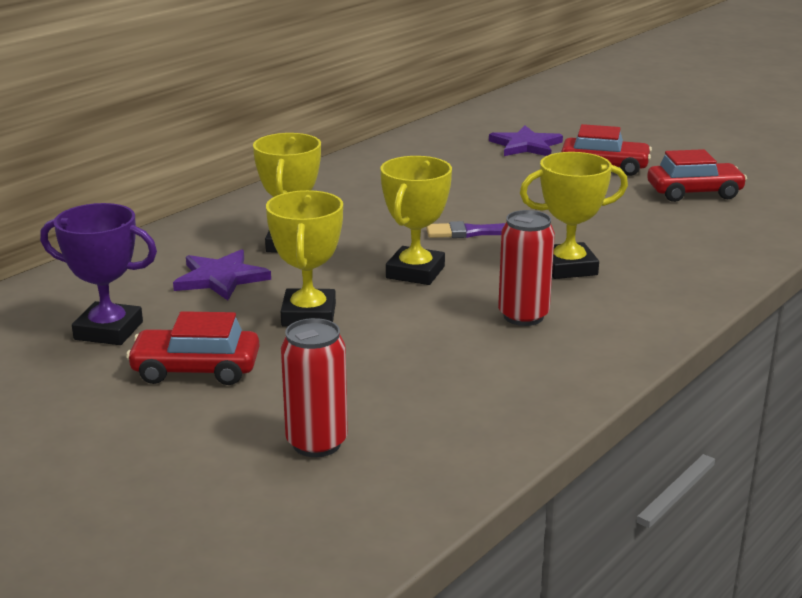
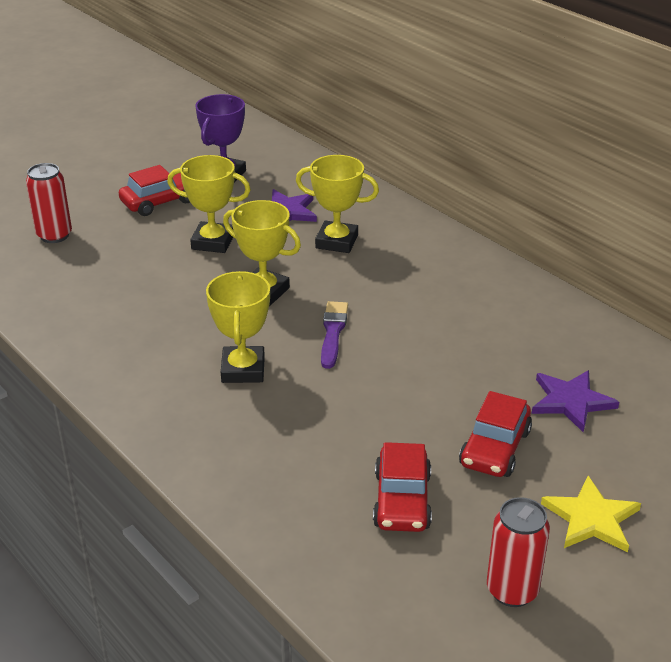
camera: 100 degrees right, 10 degrees up
red car [126,311,260,385] -> red car turned 45 degrees clockwise [119,165,190,216]
red can [498,210,555,326] -> red can moved to [487,497,550,607]
none -> yellow star [541,476,641,553]

